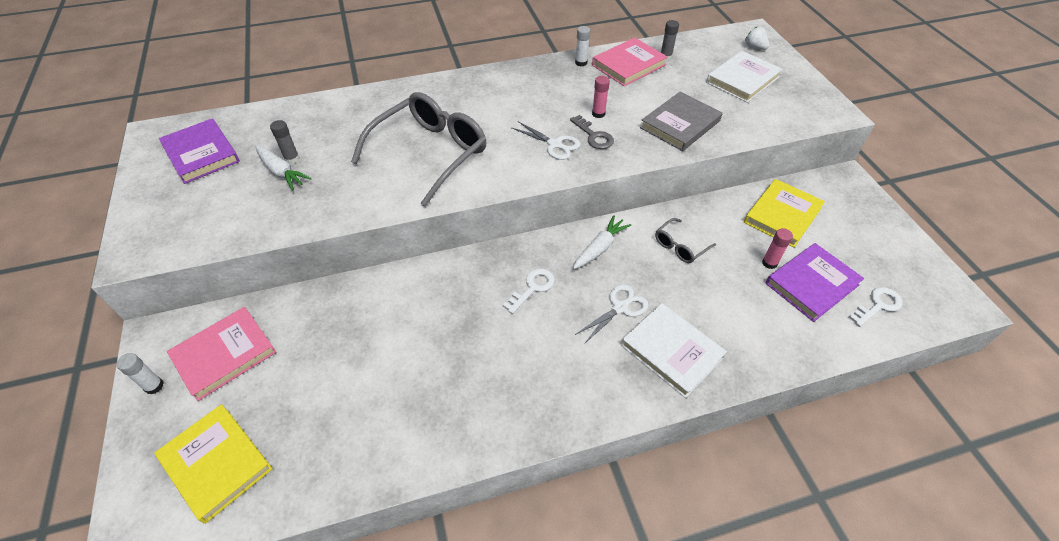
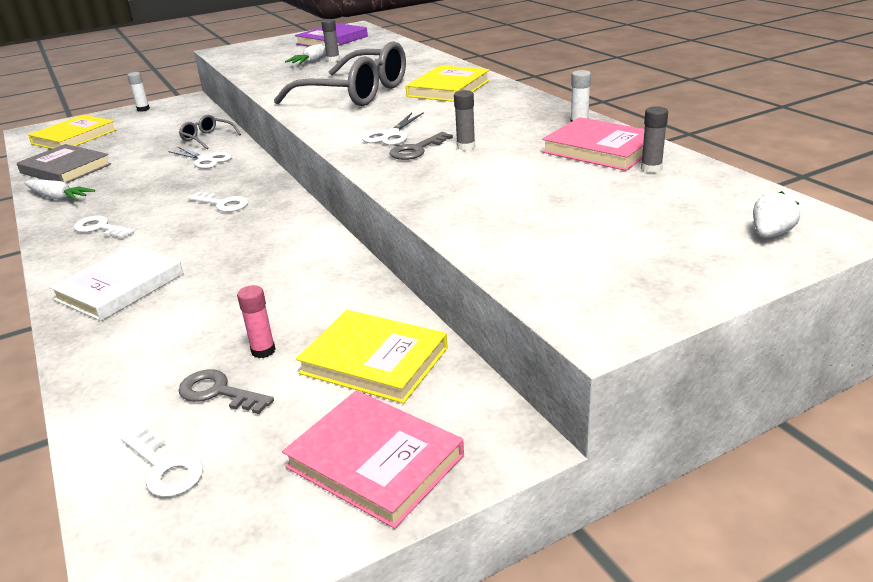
camera: 80 degrees right, 20 degrees down
pink book [167,307,276,401] -> pink book moved to [282,390,464,529]
white carrot [573,215,631,269] -> white carrot moved to [24,180,95,201]
white scissors [575,284,648,344] -> white scissors moved to [168,147,232,169]
pink glue stick [592,76,610,118] -> grey glue stick [454,90,475,150]
grey book [640,92,723,151] -> grey book moved to [17,144,111,183]
grey glasses [655,218,716,263] -> grey glasses moved to [179,115,241,149]
white book [706,51,783,103] -> none
purple book [765,243,864,322] -> grey key [179,369,274,414]
none -> white key [74,215,134,239]
none -> yellow book [406,65,490,102]

